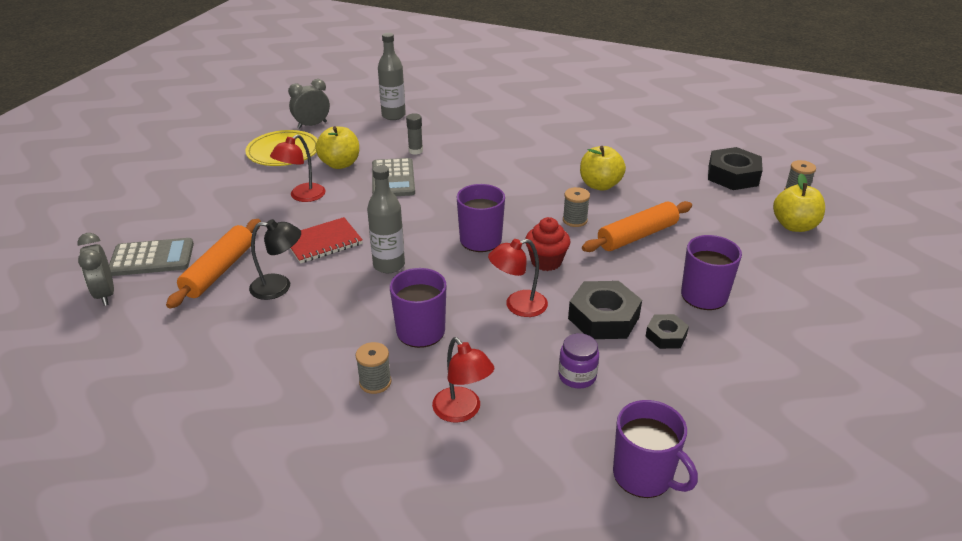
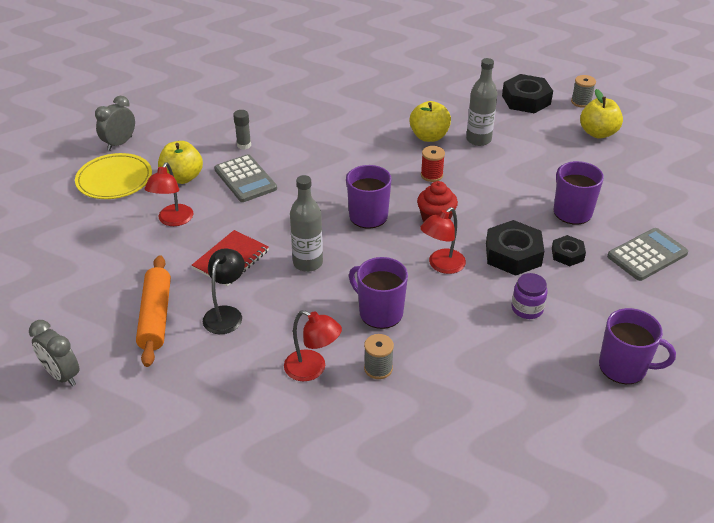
camera: 25 degrees left, 5 degrees up
grey calculator [109,238,194,276] -> grey calculator moved to [607,228,688,281]
black lamp [249,219,301,300] -> black lamp turned 45 degrees counterclockwise [203,248,245,334]
grey bottle [378,33,406,120] -> grey bottle moved to [466,58,498,146]
red lamp [432,337,494,423] -> red lamp moved to [284,310,342,381]
grey spool [563,187,590,227] -> red spool [421,146,445,182]
orange rolling pin [582,201,692,252] -> none

